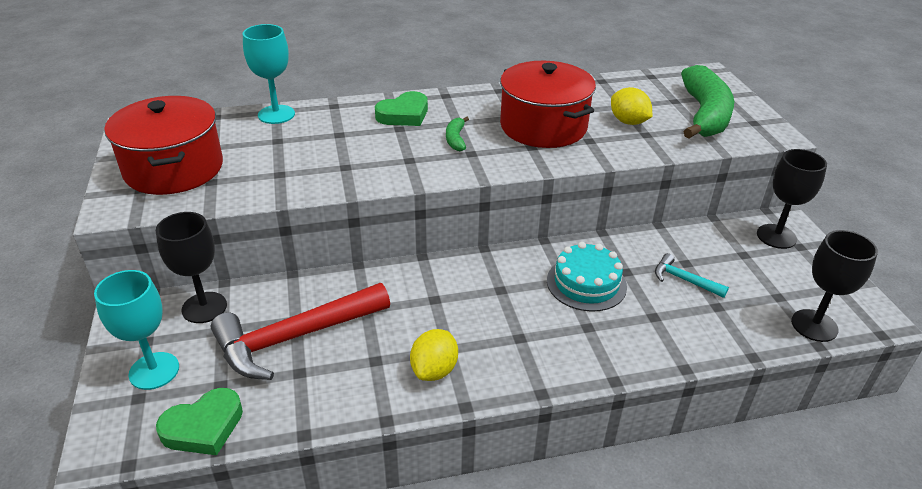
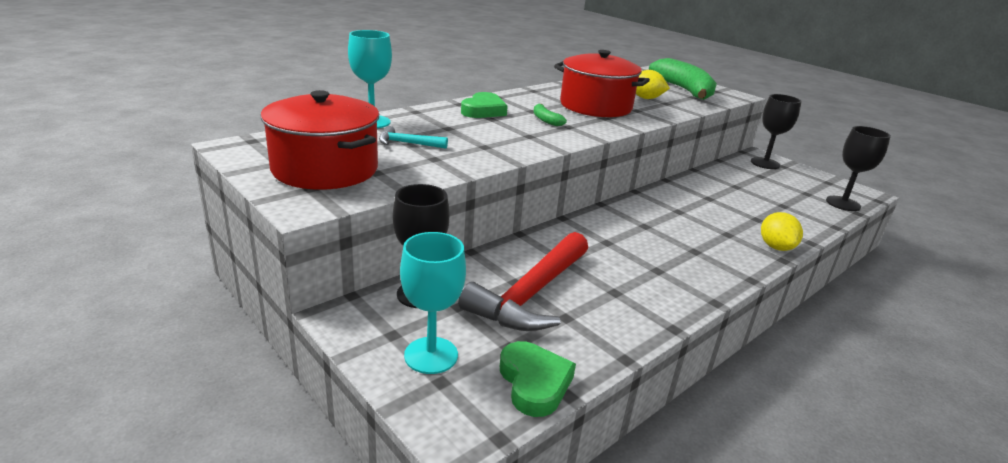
camera: 30 degrees left, 10 degrees down
green heart [156,388,243,455] -> green heart turned 45 degrees counterclockwise [500,341,576,417]
yellow lemon [410,329,458,381] -> yellow lemon moved to [761,212,803,251]
turquoise cake [547,242,627,312] -> none
turquoise hammer [655,253,729,298] -> turquoise hammer moved to [379,126,448,149]

